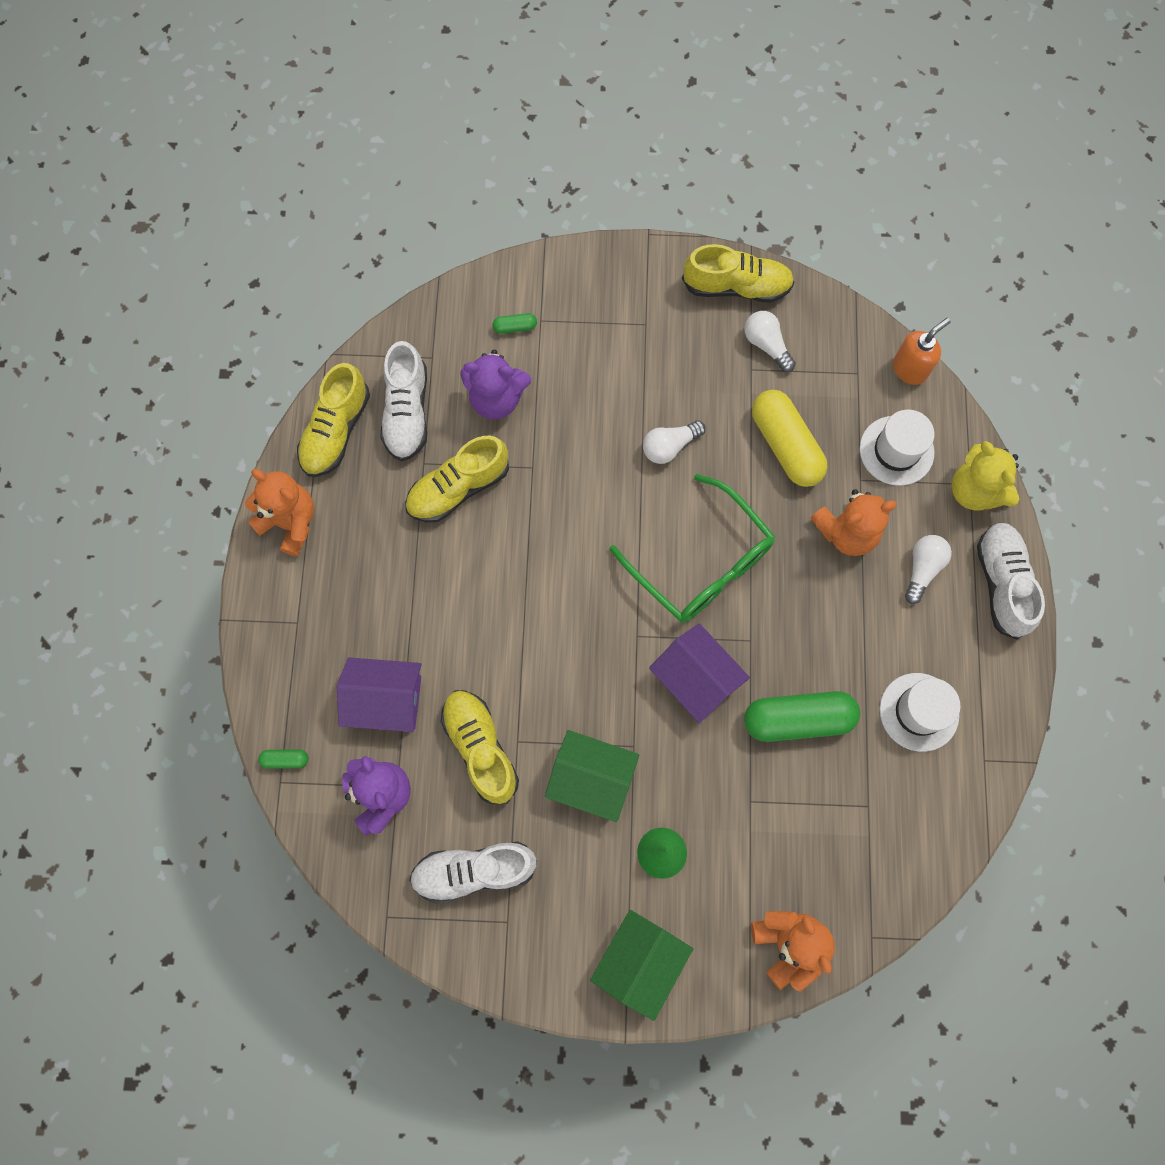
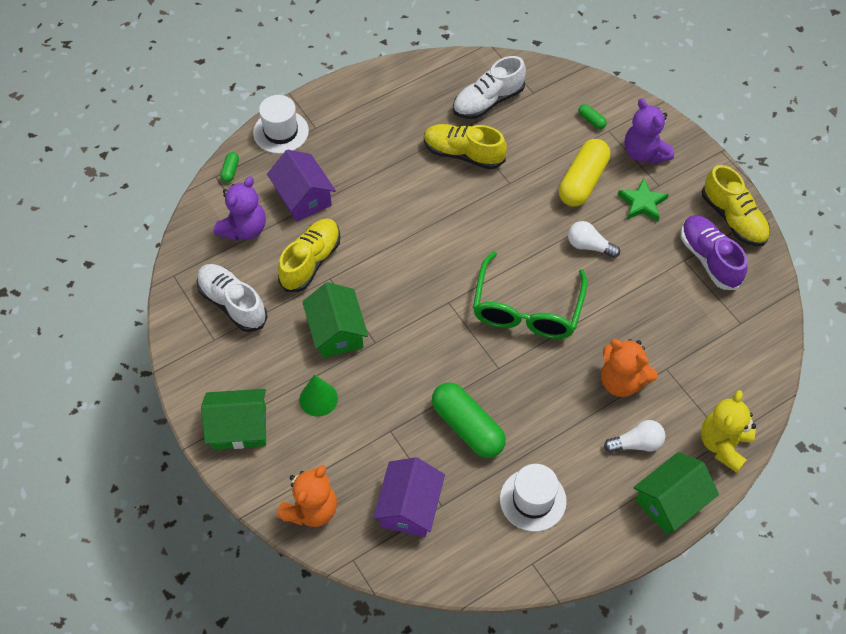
camera: 55 degrees right, 15 degrees down
orange teddy bear [245,469,314,557] -> none
green capsule [258,749,308,769] -> green capsule turned 45 degrees clockwise [220,152,239,182]
yellow shoe [297,363,370,477] -> none
purple teddy bear [460,350,531,419] -> purple teddy bear moved to [625,98,674,164]
purple house [649,624,750,723] -> purple house moved to [373,457,445,537]
white light bulb [745,311,796,372] -> purple shoe [681,215,747,290]
yellow capsule [752,390,828,487] -> yellow capsule moved to [559,139,610,207]
white hat [860,410,935,486] -> white hat moved to [253,95,309,154]
orange soap dispenser [893,318,951,385] -> none
white shoe [977,522,1045,640] -> green house [633,452,719,534]
none -> green star [618,178,669,222]

